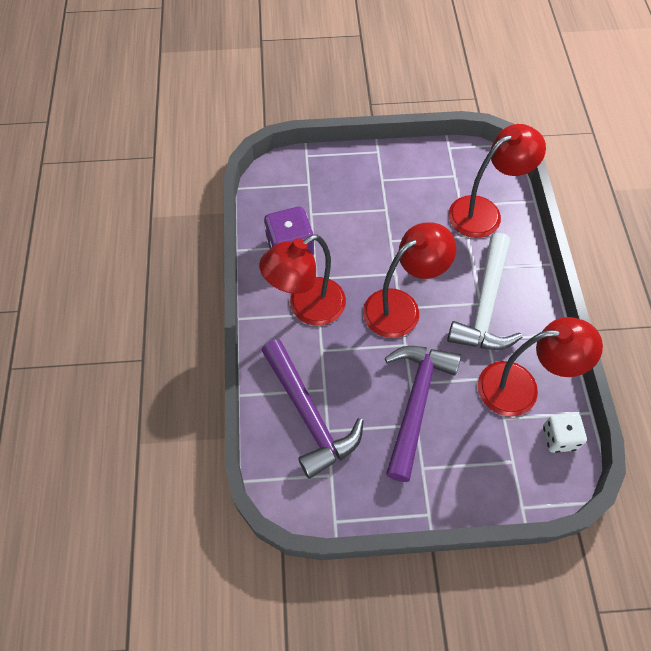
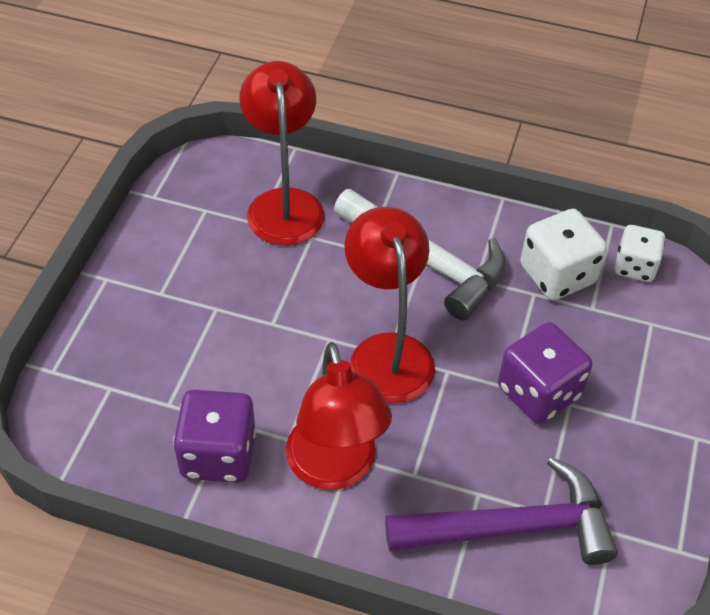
camera: 70 degrees left, 10 degrees down
purple hammer [385,346,461,482] -> purple dice [498,322,592,424]
red lamp [478,317,603,417] -> white dice [520,209,607,300]

